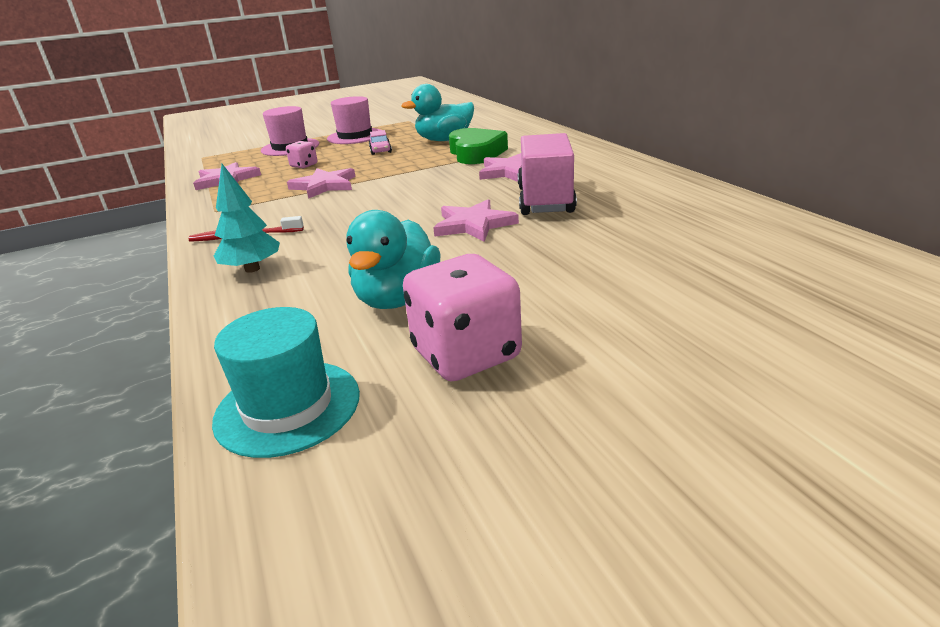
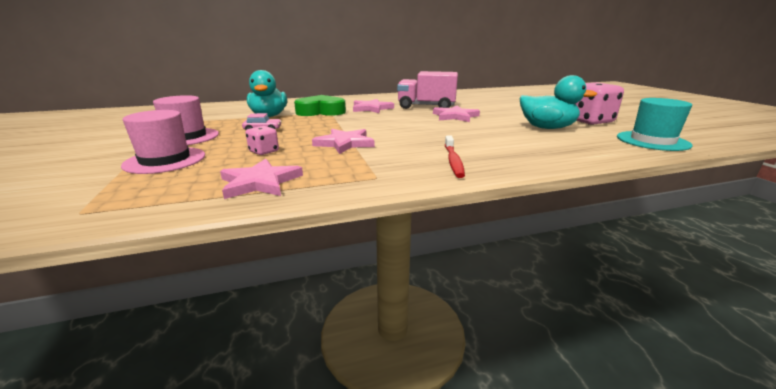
camera: 85 degrees left, 5 degrees down
turquoise tree [214,164,280,273] -> none

